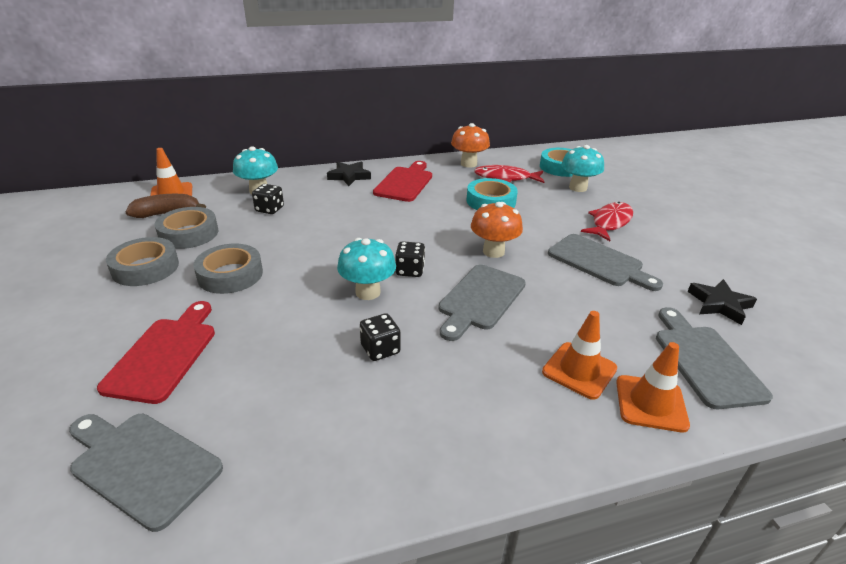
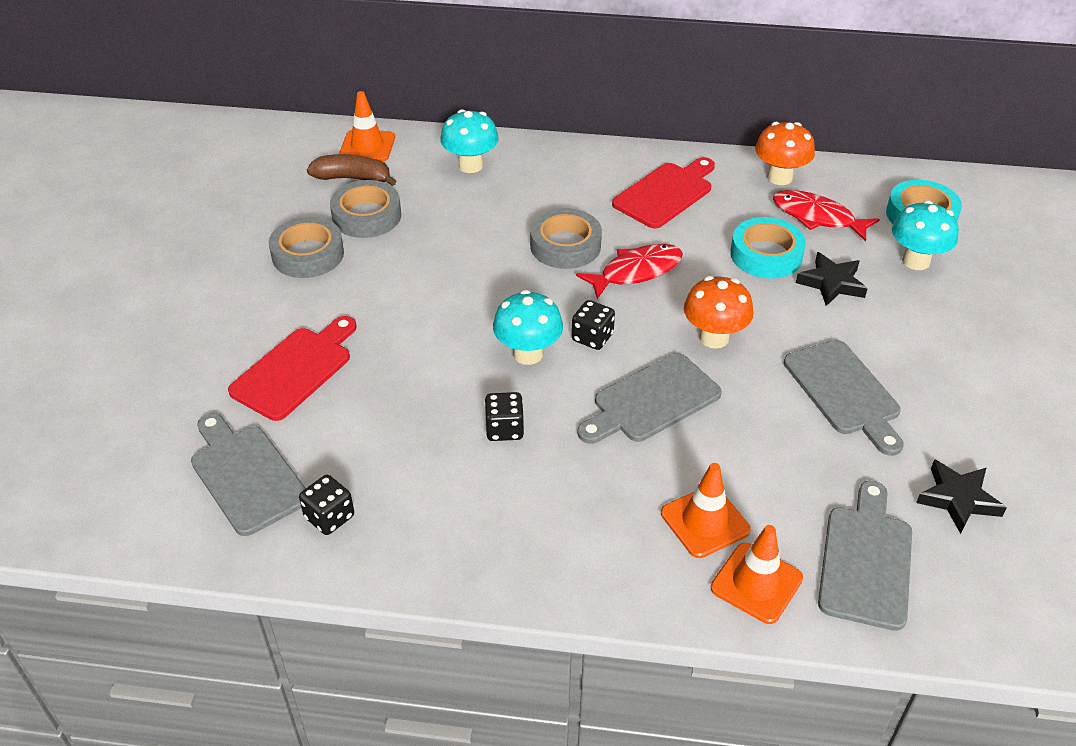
camera: 25 degrees right, 10 degrees up
grey tape [193,244,263,294] -> grey tape moved to [530,208,602,269]
black dice [252,184,284,214] -> black dice moved to [299,475,354,535]
black star [327,162,371,186] -> black star moved to [796,252,868,306]
red fish [581,202,633,241] -> red fish moved to [576,244,683,299]

